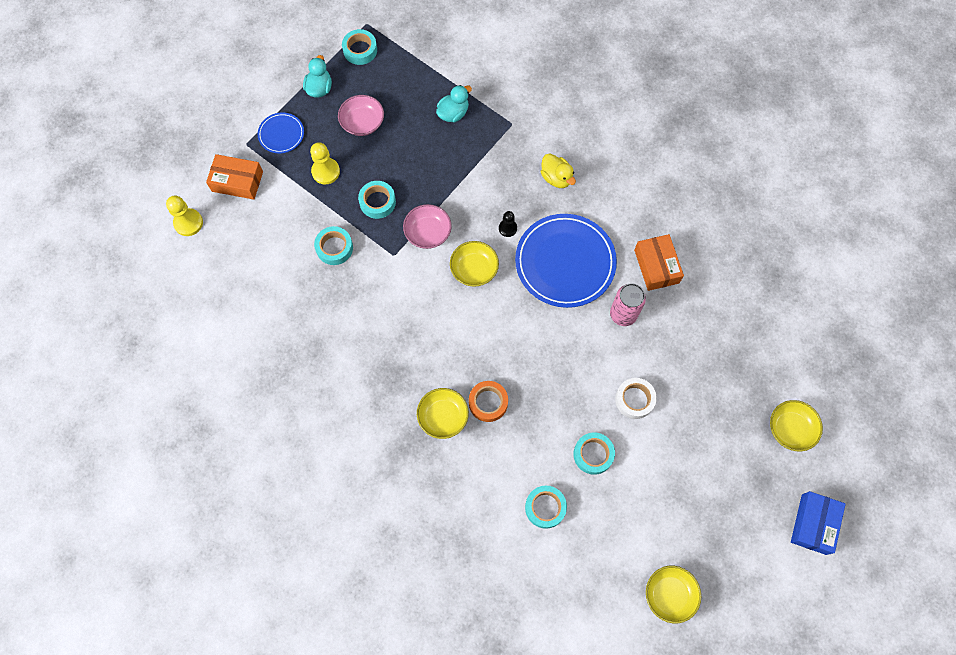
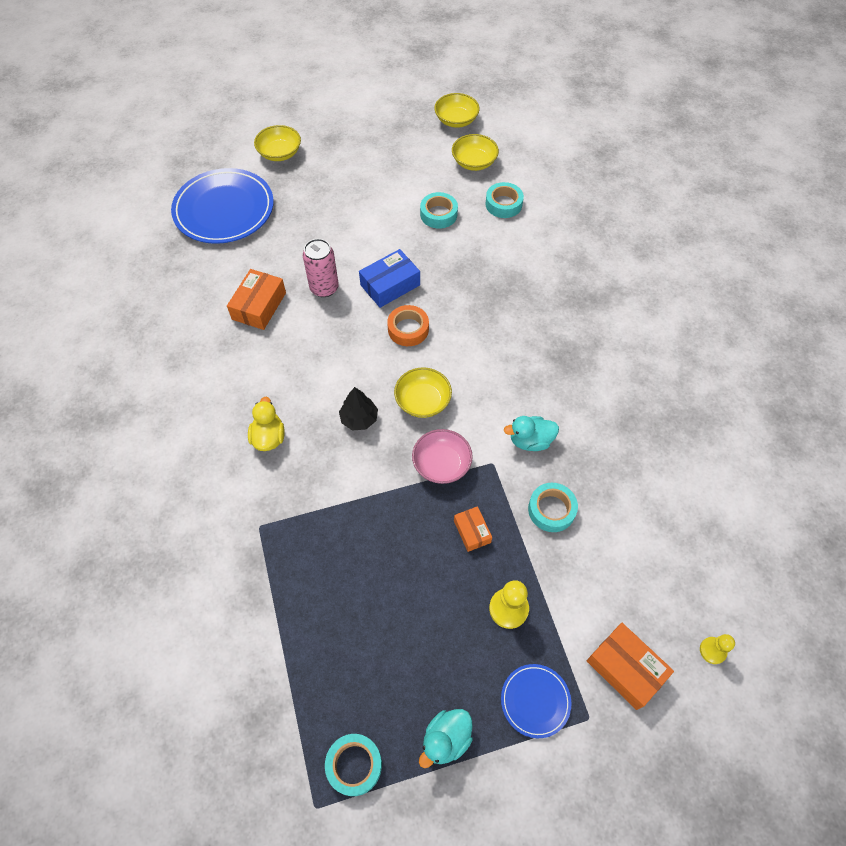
camera: 145 degrees left, 10 degrees down
yellow pawn [166,195,203,236] -> yellow pawn [700,634,735,664], size x0.64
pink bowl [338,95,384,136] -> none
turquoise tape [358,181,396,219] -> orange box [454,506,492,552]
yellow bowl [417,388,469,439] -> yellow bowl moved to [452,134,499,171]
turquoise duck [436,85,472,122] -> turquoise duck moved to [504,416,559,451]
orange tape [469,381,508,422] -> orange tape moved to [387,305,429,346]
black pawn [499,211,517,237] -> black tree [339,387,378,430]
blue plate [515,214,617,308] -> blue plate moved to [171,168,274,244]
white tape [615,378,657,419] -> none
blue box [791,491,846,555] -> blue box moved to [359,249,420,308]

